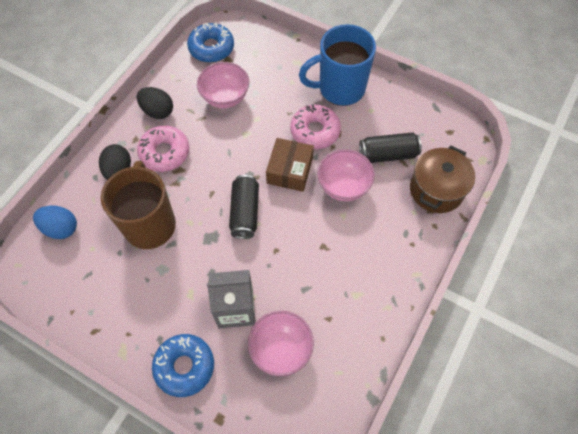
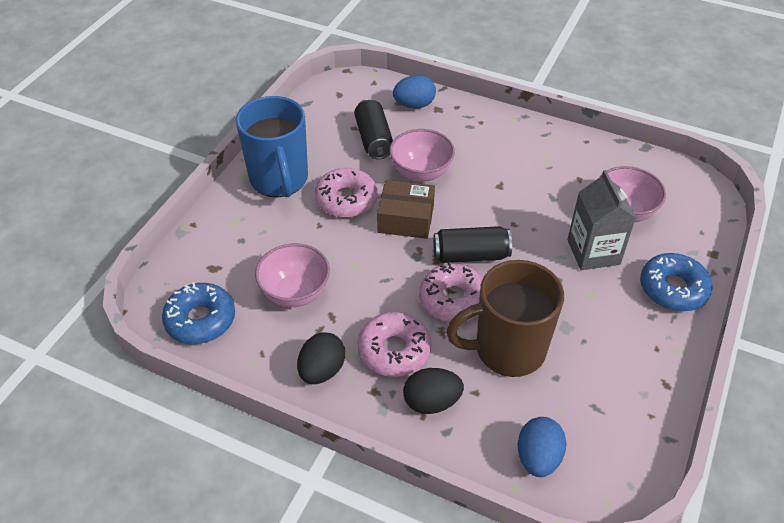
camera: 95 degrees left, 15 degrees down
brown pot [410,145,475,213] -> blue egg [393,75,436,108]
none -> pink donut [419,262,483,322]

